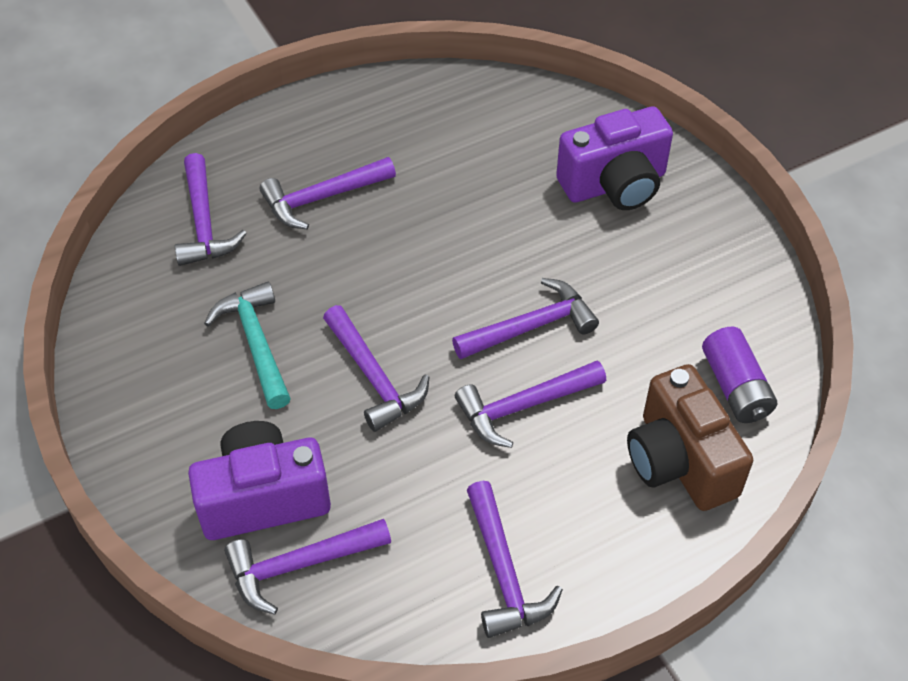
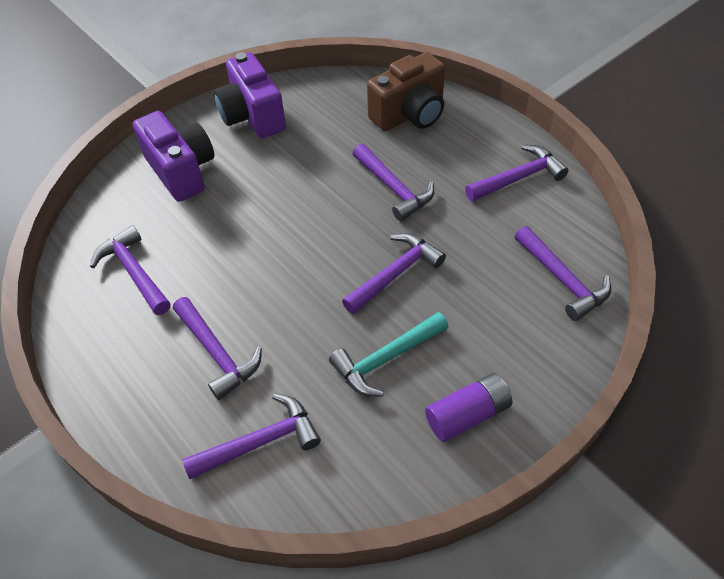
camera: 100 degrees left, 0 degrees up
purple camera [188,421,331,540] -> purple camera moved to [214,52,286,138]
purple hammer [452,278,599,359] -> purple hammer moved to [90,225,171,315]
purple battery [702,327,777,423] -> purple battery moved to [425,373,512,442]

